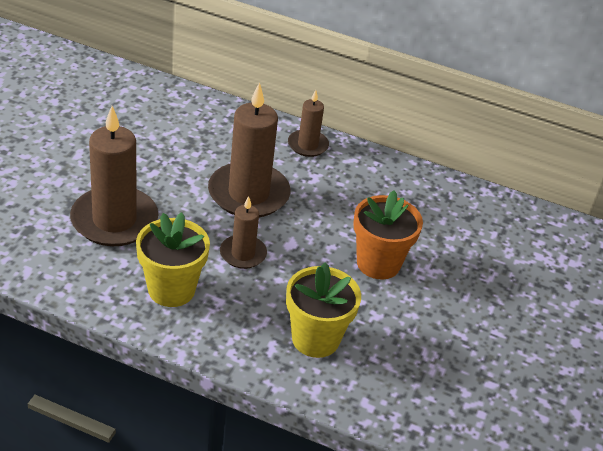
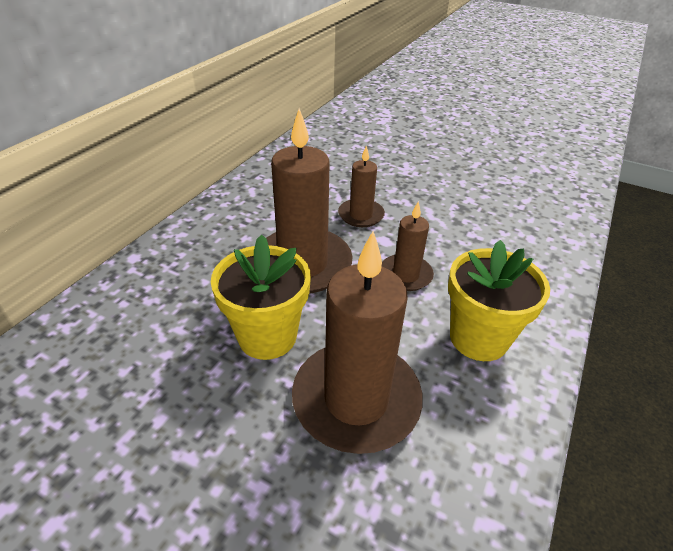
camera: 80 degrees left, 0 degrees up
yellow flower pot [286,262,361,358] -> yellow flower pot moved to [211,234,311,360]
brown candle [288,90,329,157] -> brown candle moved to [338,145,385,227]
orange flower pot [353,190,423,280] -> none

